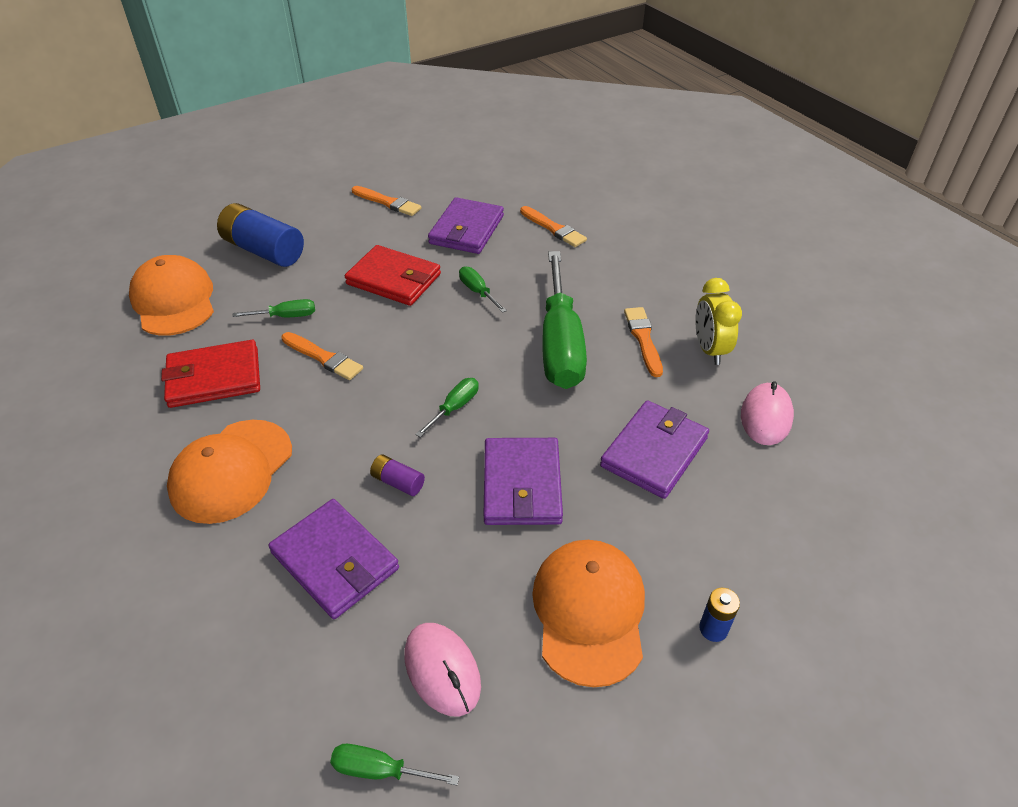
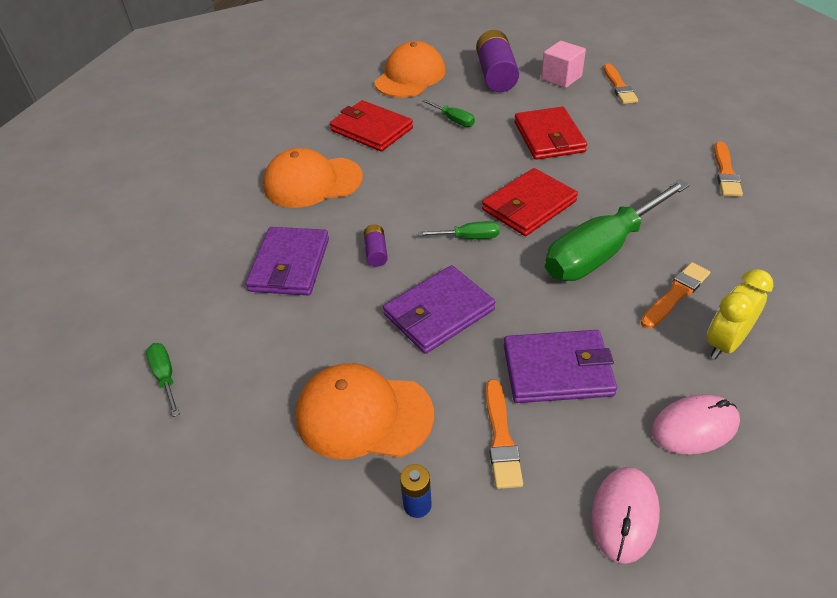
camera: 55 degrees right, 0 degrees up
blue battery [217,203,304,267] -> purple battery [476,30,519,92]
orange brush [281,332,363,380] -> orange brush moved to [486,379,523,489]
pink mouse [404,623,481,716] -> pink mouse moved to [591,467,660,564]
purple wallet [428,197,504,254] -> none
green screwdriver [459,266,507,313] -> none
orange cap [532,540,645,687] -> orange cap turned 135 degrees counterclockwise [296,363,434,459]
none -> red wallet [482,168,578,236]
none -> pink cube [541,41,586,88]

